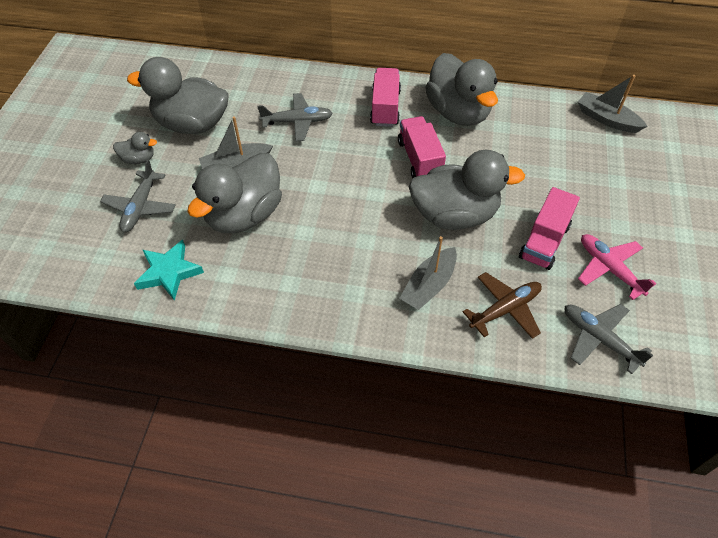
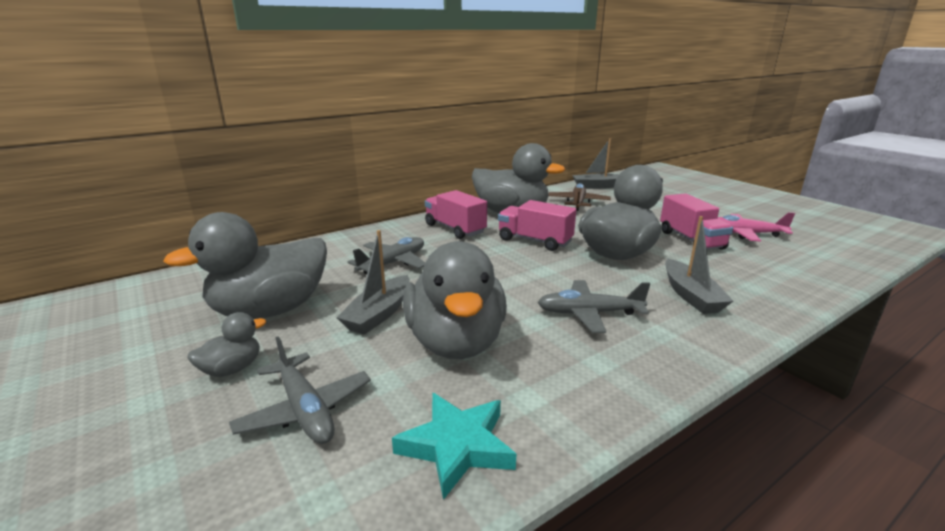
camera: 45 degrees left, 30 degrees down
brown plane [463,272,542,339] -> brown plane moved to [549,183,611,211]
grey plane [565,304,653,374] -> grey plane moved to [537,280,650,333]

